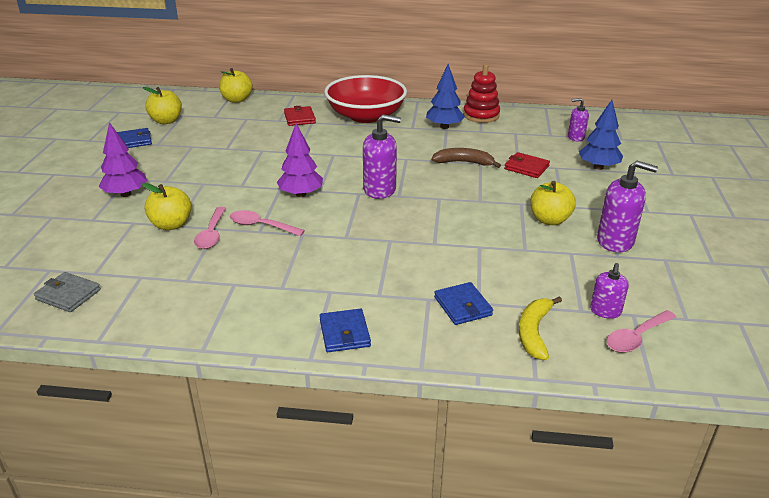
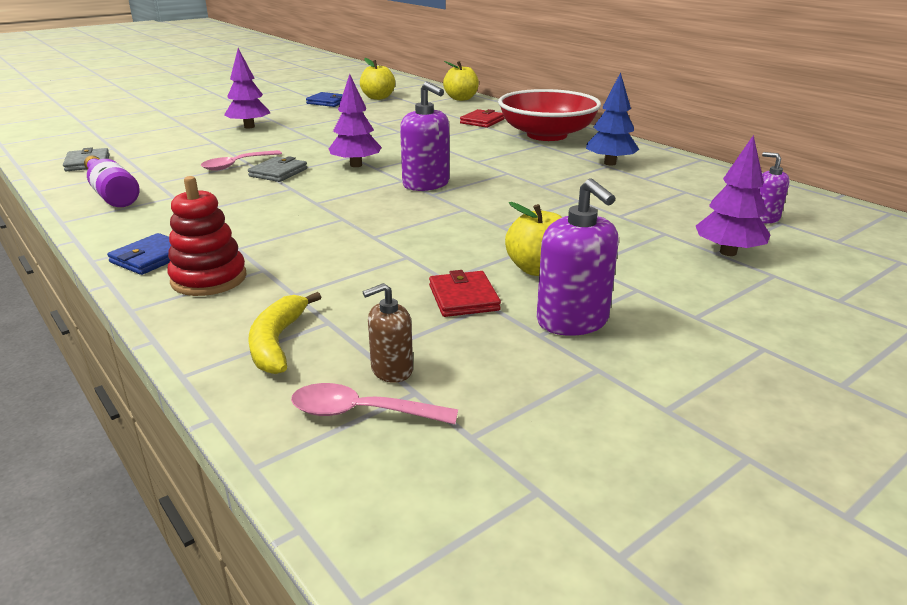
camera: 45 degrees right, 5 degrees down
yellow apple [142,183,192,230] -> none
pink spoon [230,210,305,236] -> grey wallet [248,156,307,182]
brown banana [431,148,501,168] -> none
blue wallet [434,282,493,325] -> none
red stacking toy [463,64,500,123] -> red stacking toy moved to [167,176,247,296]
red wallet [504,152,550,178] -> red wallet moved to [429,270,501,317]
yellow banana [519,296,562,360] -> yellow banana turned 60 degrees counterclockwise [249,292,321,374]
blue tree [579,100,623,170] -> purple tree [696,135,770,256]
purple soap dispenser [590,263,629,319] -> brown soap dispenser [363,283,413,383]
none -> purple bottle [84,155,139,207]

